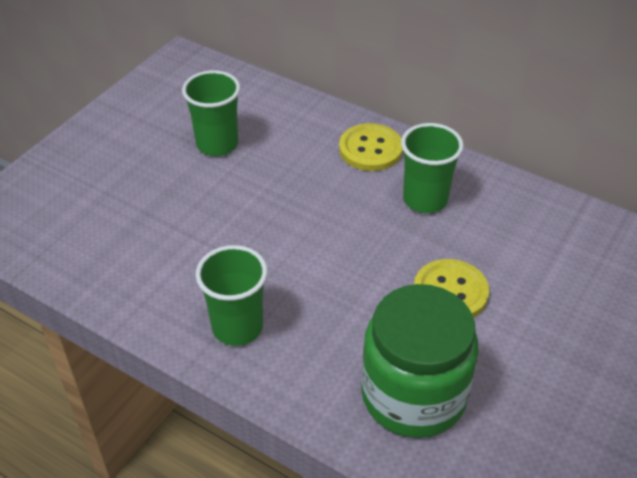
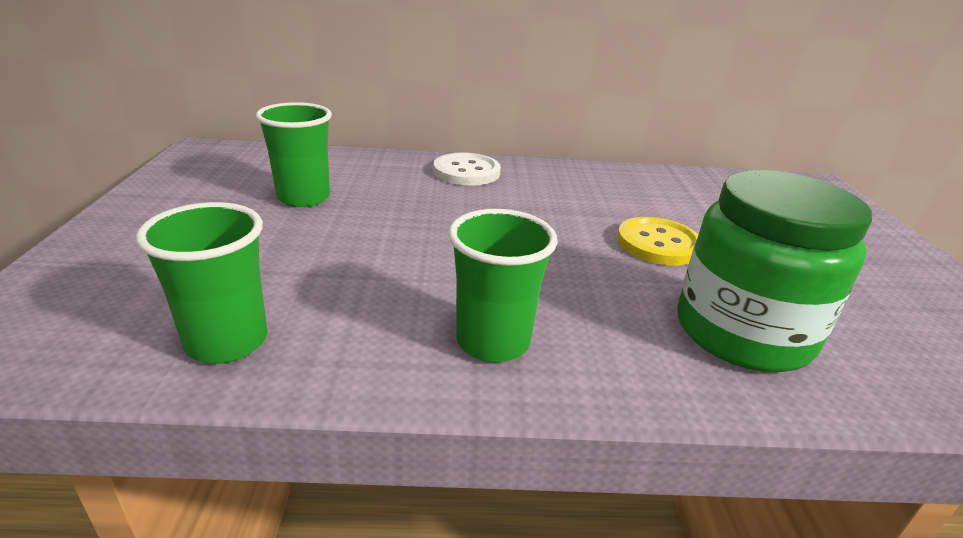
camera: 35 degrees left, 15 degrees down
yellow button [339,123,403,171] -> white button [434,152,501,186]
green cup [401,123,464,213] -> green cup moved to [136,202,267,364]

